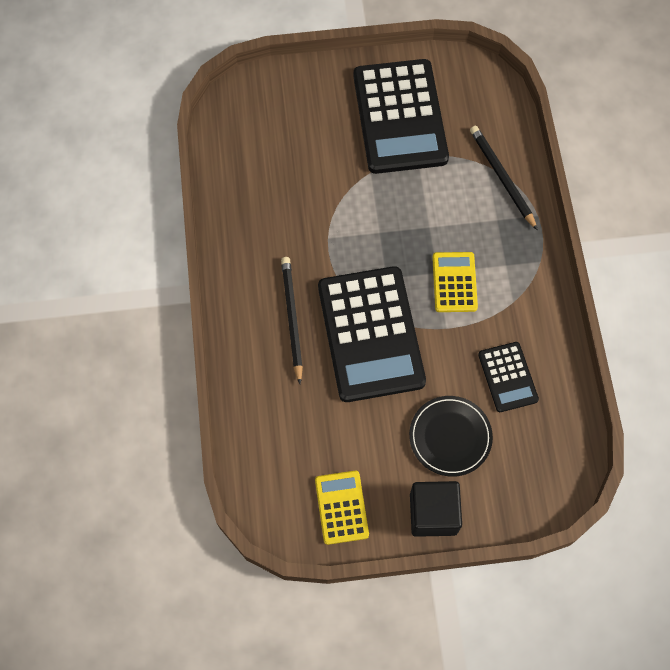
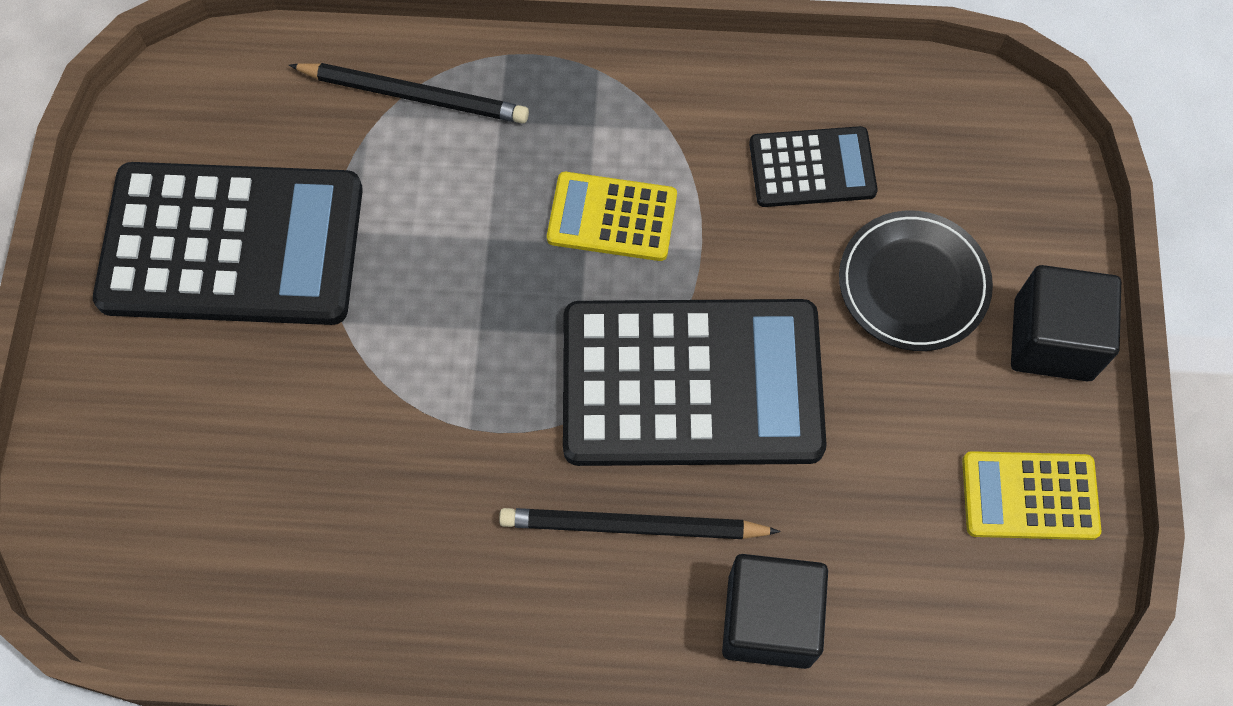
camera: 80 degrees left, 0 degrees up
black pencil [470,126,538,231] -> black pencil turned 150 degrees counterclockwise [289,63,529,124]
none -> black cube [722,554,828,669]

